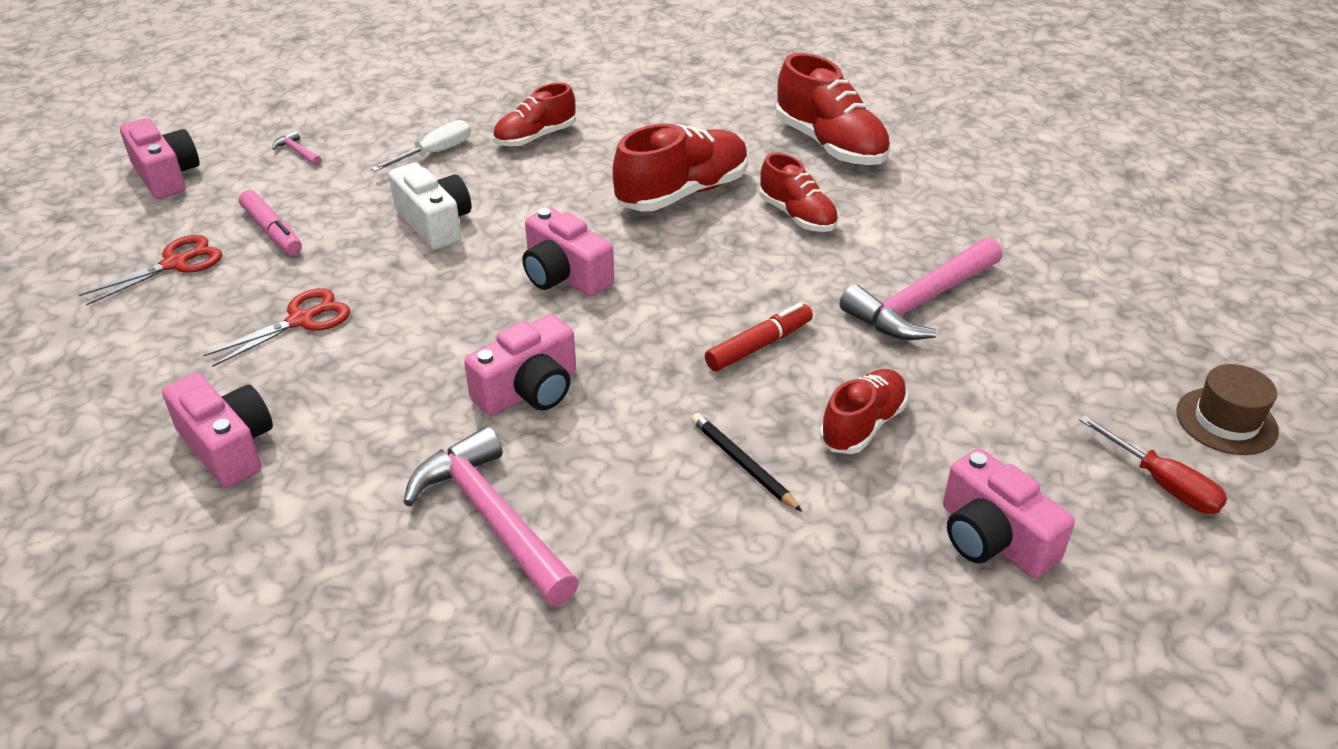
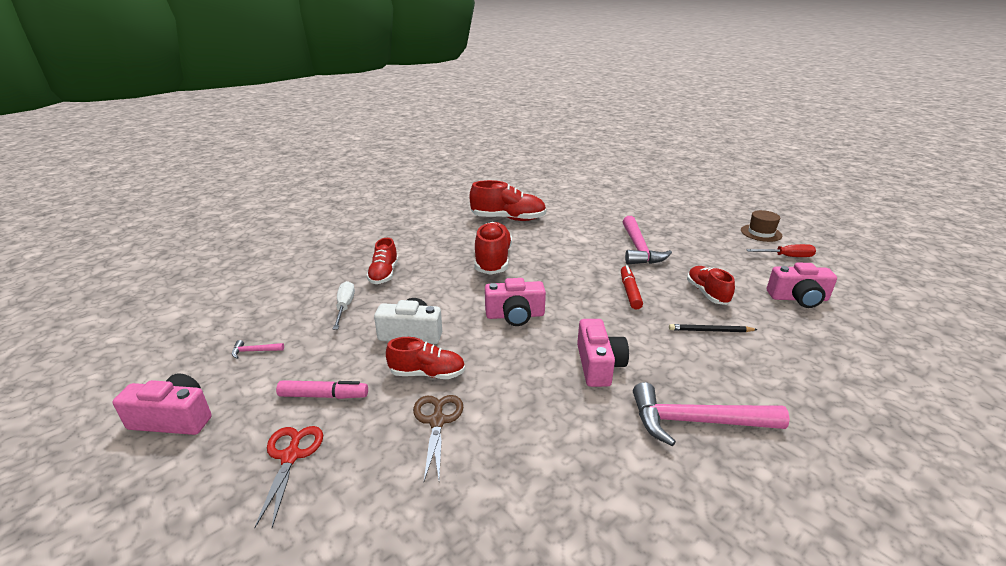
camera: 50 degrees left, 10 degrees down
pink camera [162,373,273,488] -> none
red scissors [203,288,351,367] -> brown scissors [413,395,463,481]
red shoe [759,153,839,232] -> red shoe moved to [386,337,465,379]

